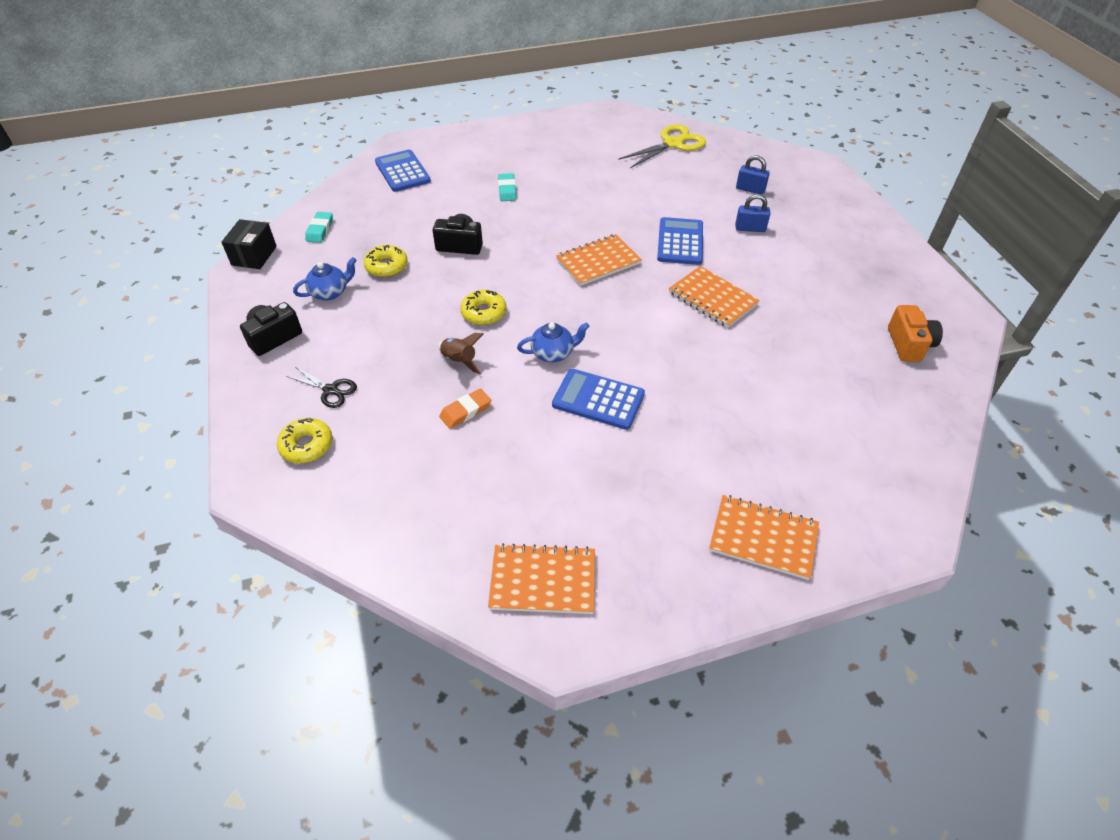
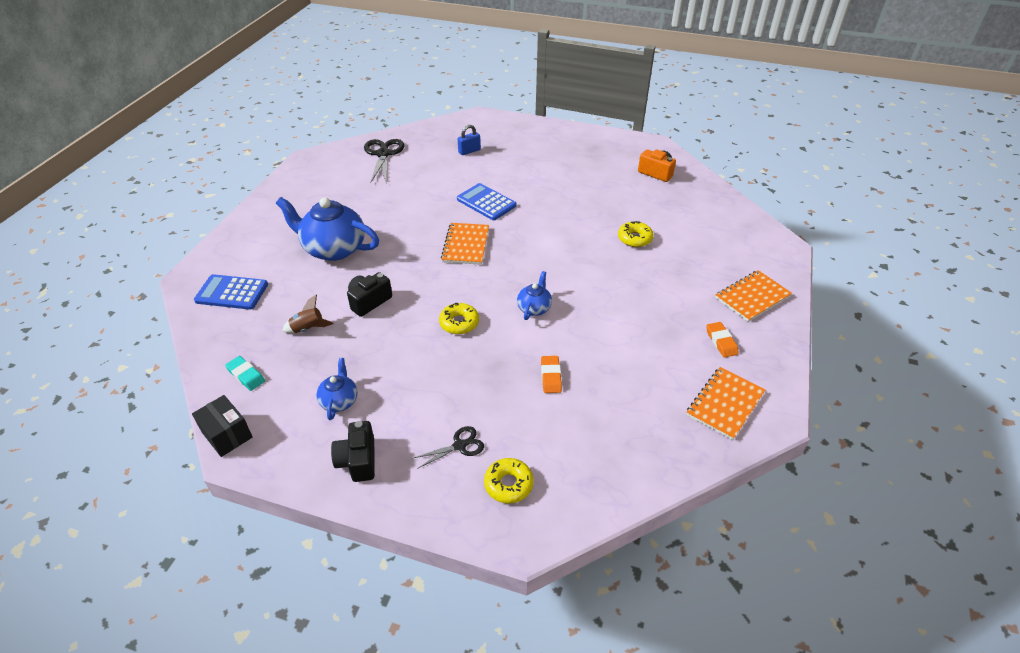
camera: 55 degrees left, 5 degrees down
yellow donut [364,245,408,277] -> yellow donut moved to [618,221,653,247]
brown rocket [438,333,484,375] -> brown rocket moved to [282,294,334,333]
turquoise eraser [498,173,516,201] -> blue teapot [276,197,379,261]
blue calculator [552,369,645,430] -> none
yellow scissors [618,124,706,168] -> black scissors [364,139,404,183]
orange notebook [669,266,760,328] -> none
blue padlock [735,194,770,232] -> none
none -> orange eraser [706,322,739,358]

